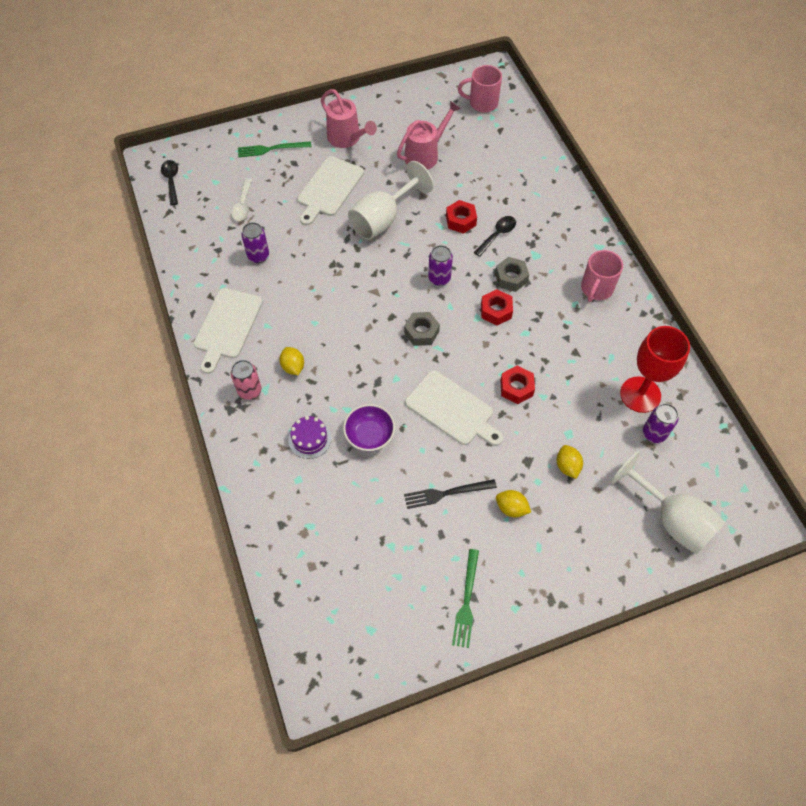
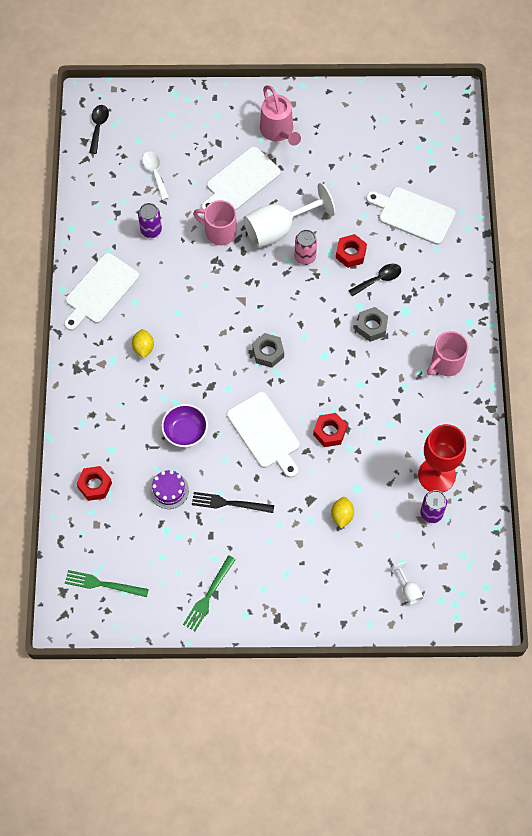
camera: 20 degrees right, 5 degrees up
white spoon [231,178,252,221] -> white spoon turned 135 degrees clockwise [142,151,169,200]
pink can [231,360,261,400] -> pink can moved to [295,230,317,265]
green fork [238,141,311,157] -> green fork moved to [65,570,149,597]
purple cake [288,416,331,459] -> purple cake moved to [149,470,189,509]
pink watering can [397,101,461,170] -> none
purple can [428,245,453,286] -> none
pink mug [458,65,502,113] -> pink mug moved to [193,200,237,245]
red nut [481,289,513,326] -> red nut moved to [76,466,112,501]
yellow lemon [496,490,531,517] -> none
white goblet [610,451,725,555] -> white goblet [392,562,423,605], size x0.42
none -> white cutting board [366,187,455,245]

